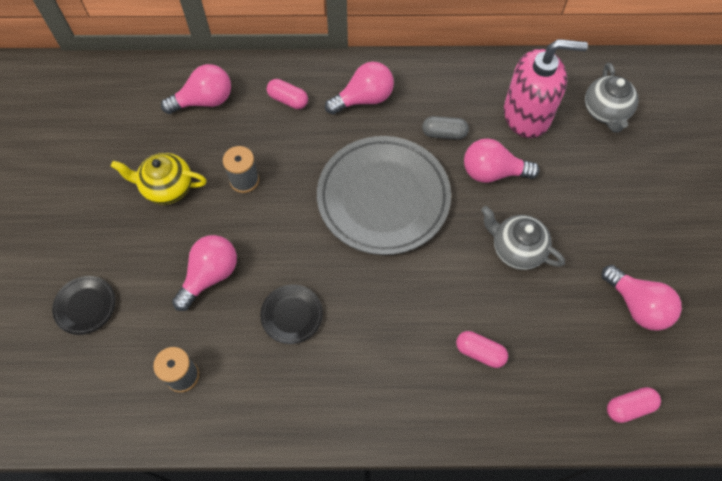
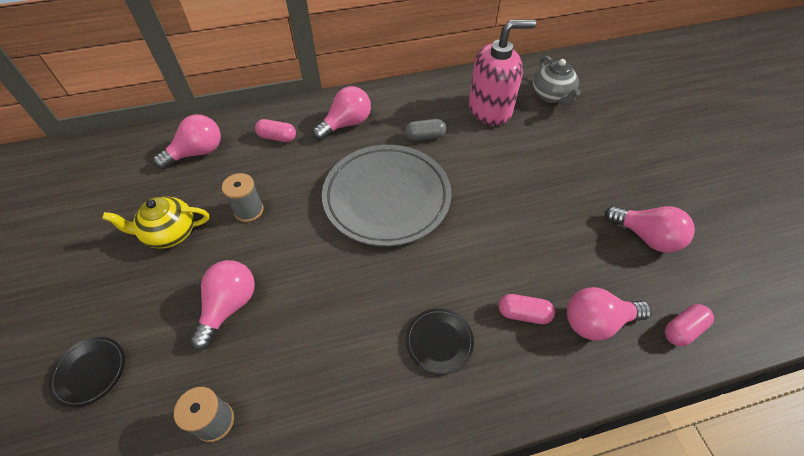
camera: 15 degrees left, 10 degrees down
black plate [260,284,323,344] -> black plate moved to [406,308,474,374]
pink light bulb [464,138,540,183] -> pink light bulb moved to [567,287,651,341]
grey teapot [481,206,565,270] -> none

